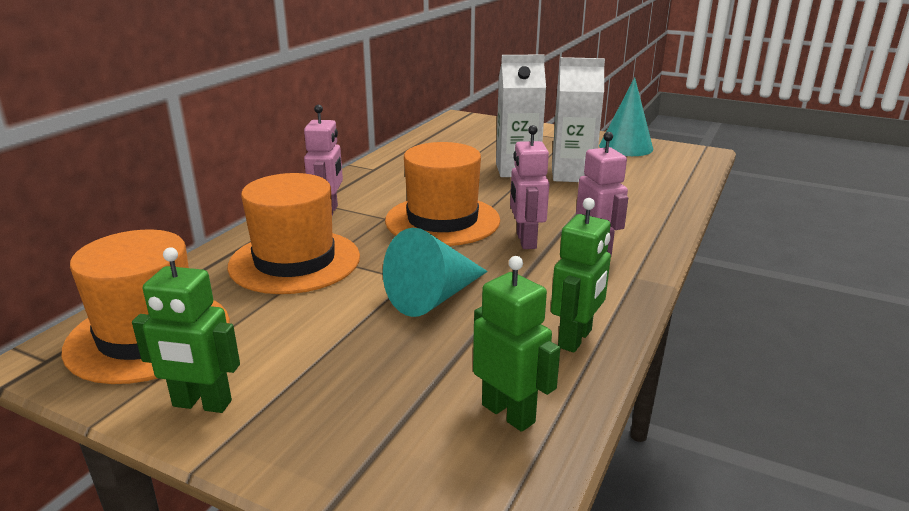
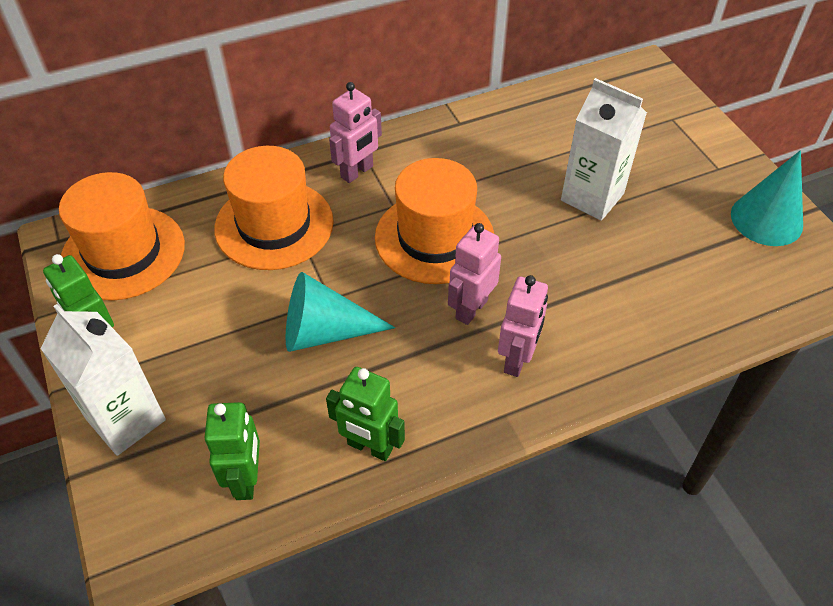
camera: 40 degrees right, 25 degrees up
green robot [551,198,611,353] -> green robot turned 45 degrees clockwise [326,367,405,461]
white carton [552,57,605,182] -> white carton moved to [40,304,166,456]

